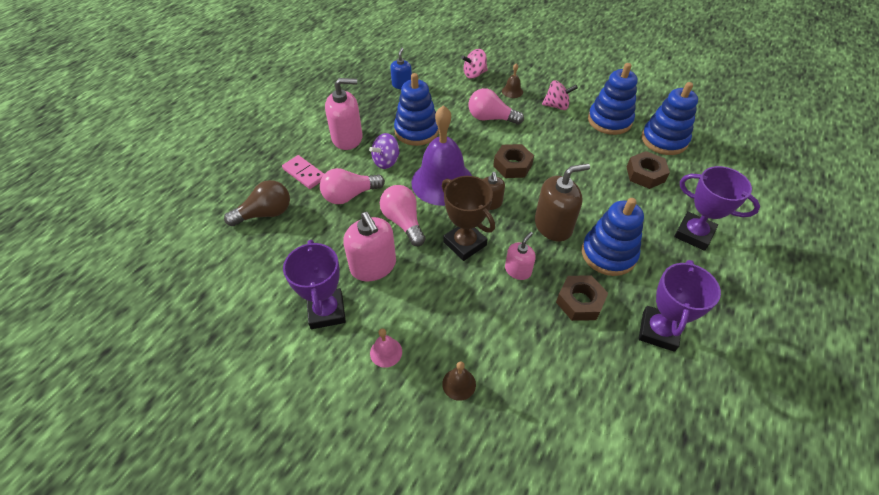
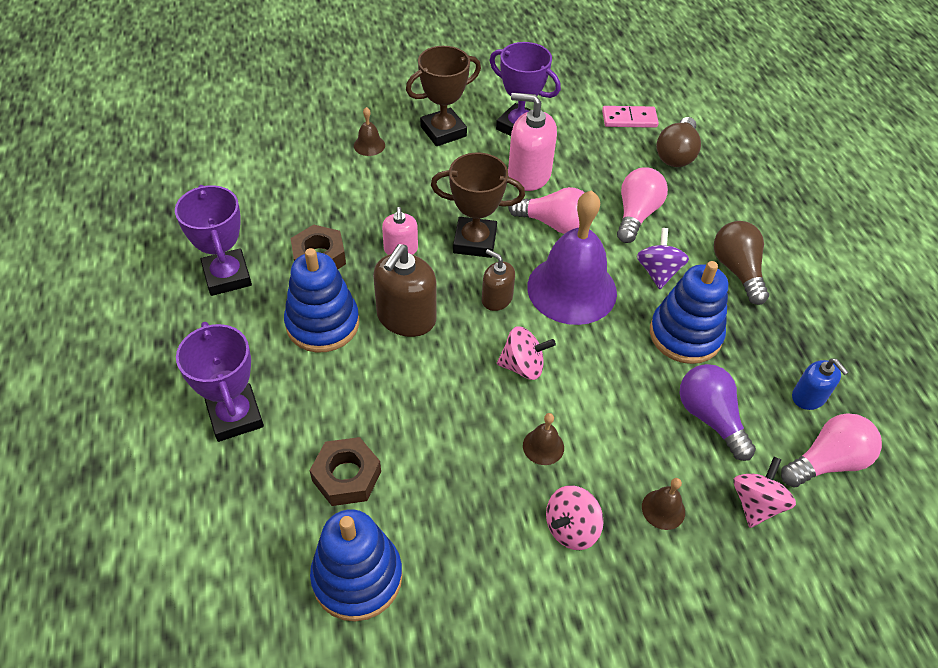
camera: 135 degrees right, 0 degrees up
pink domino [282,155,324,189] -> pink domino moved to [602,106,659,128]
pink soap dispenser [325,78,363,150] -> brown light bulb [714,221,769,305]
pink bell [370,328,402,368] -> brown trophy [406,46,481,146]
pink light bulb [468,88,524,125] -> pink light bulb moved to [781,413,882,487]
brown nut [493,144,534,178] -> pink spinning top [497,326,556,380]
blue stacking toy [588,63,637,135] -> none
purple trophy [674,166,760,251] -> purple trophy turned 75 degrees clockwise [176,322,264,442]
none -> brown bell [523,413,564,465]
none -> purple light bulb [679,364,756,461]

